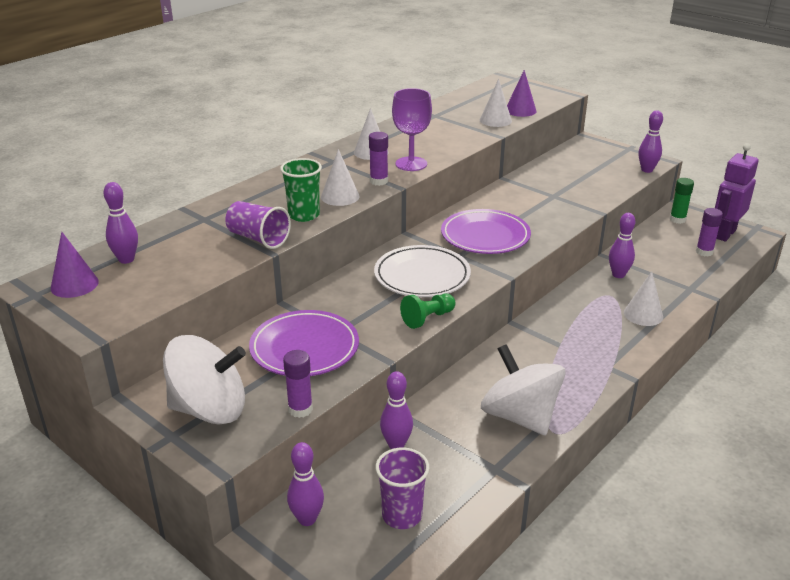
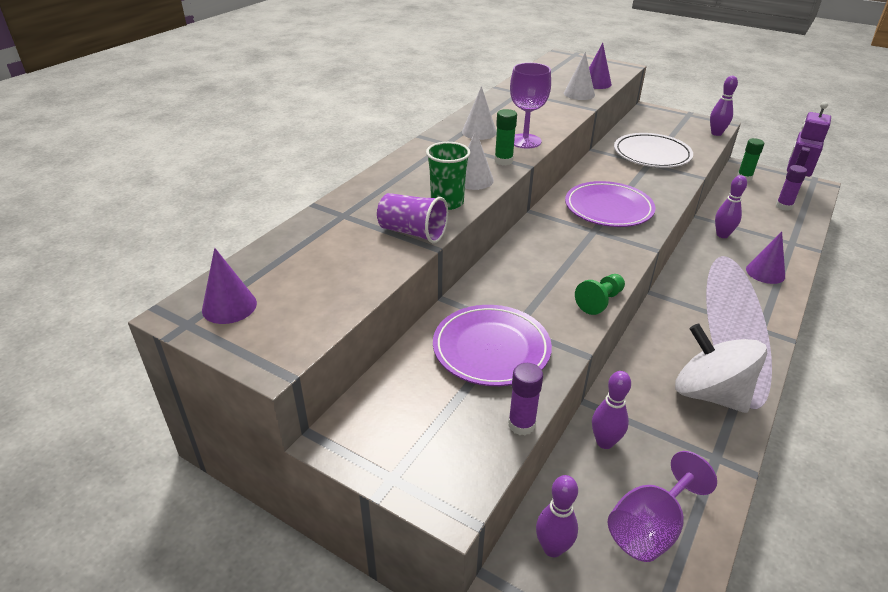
camera: 10 degrees left, 5 degrees up
purple bowling pin [104,182,138,264] -> none
white spinning top [163,335,246,424] -> none
purple glue stick [369,132,388,186] -> green glue stick [494,109,517,165]
white plate [374,245,471,297] -> white plate moved to [614,133,693,168]
purple cup [376,447,429,529] -> purple goblet [608,451,717,562]
white cone [624,271,663,326] -> purple cone [746,231,785,284]

